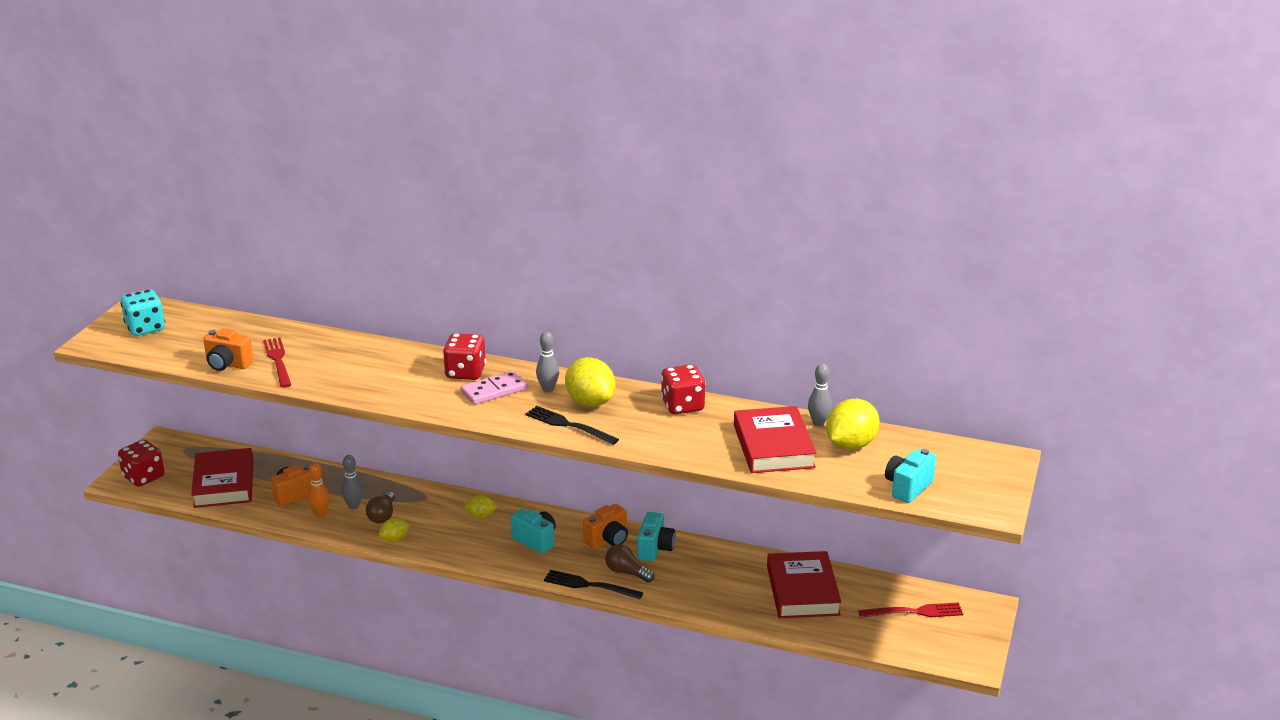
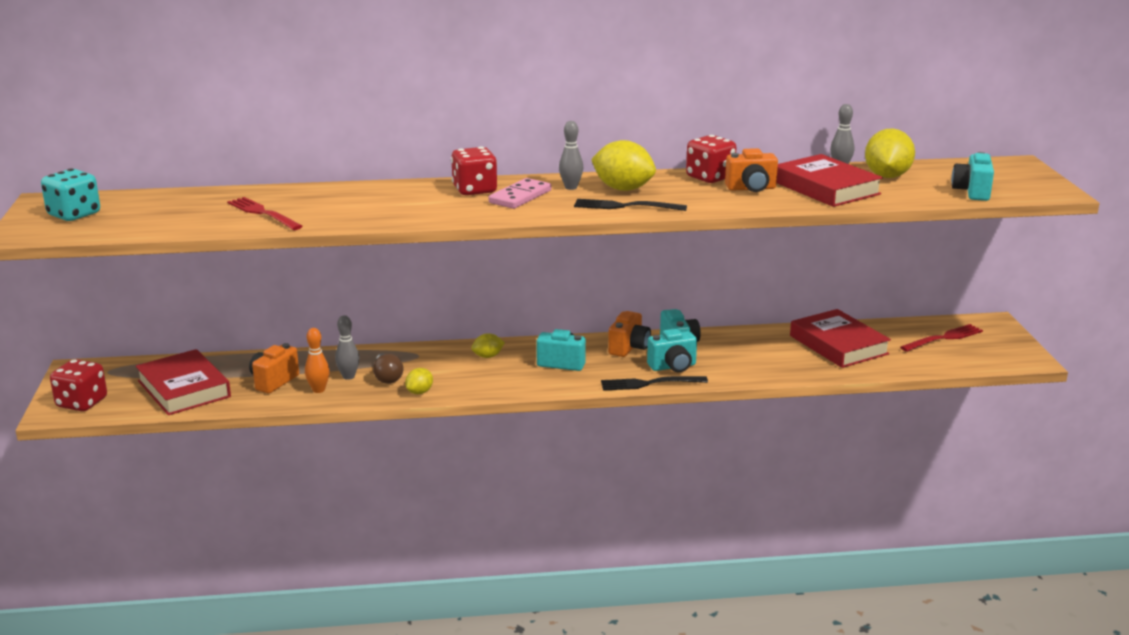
camera: 25 degrees left, 5 degrees down
orange camera [203,328,254,371] -> orange camera moved to [725,148,778,192]
brown light bulb [605,544,655,582] -> turquoise camera [647,328,697,372]

